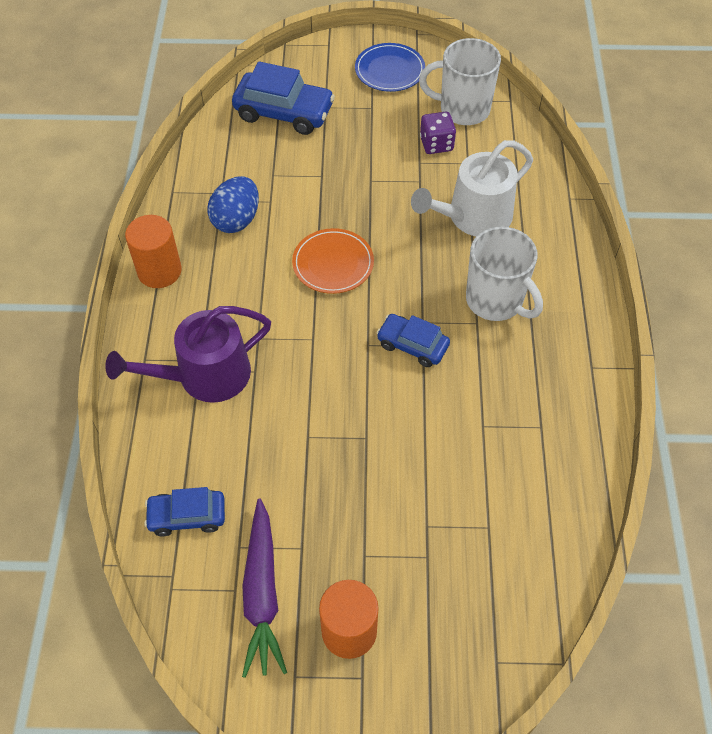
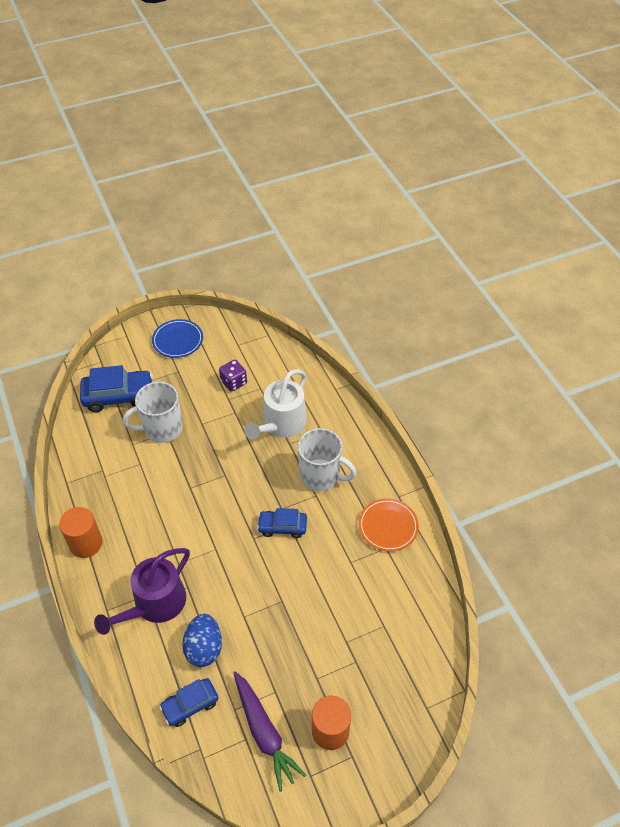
camera: 25 degrees left, 5 degrees down
blue egg [207,176,259,233] -> blue egg moved to [182,614,222,667]
orange plate [292,228,374,294] -> orange plate moved to [359,498,419,552]
white mug [419,38,501,125] -> white mug moved to [123,382,183,443]

